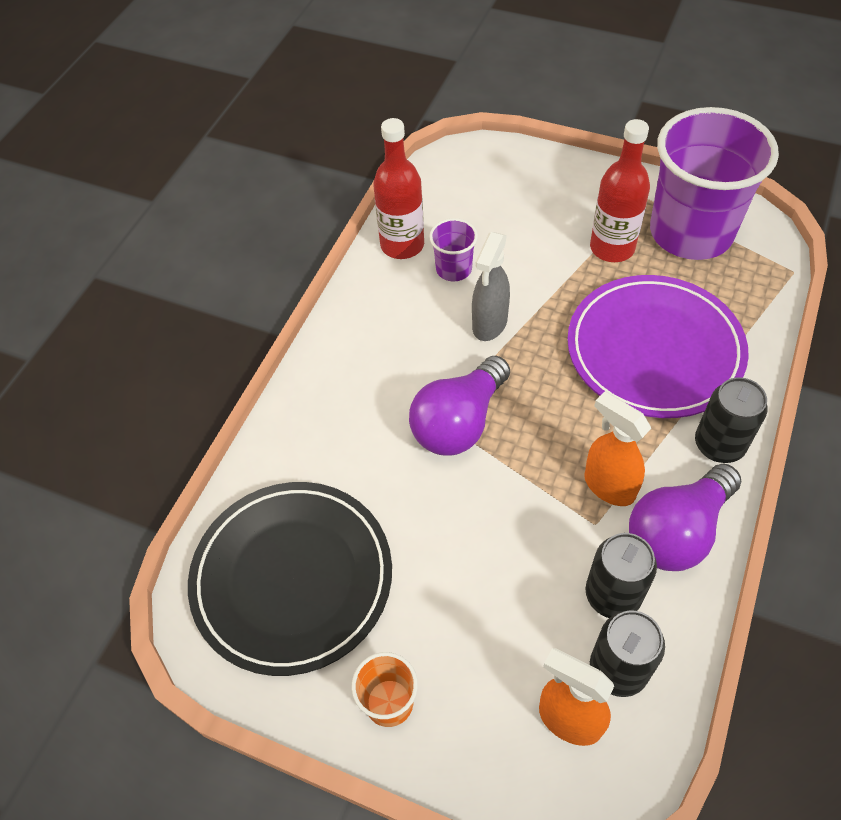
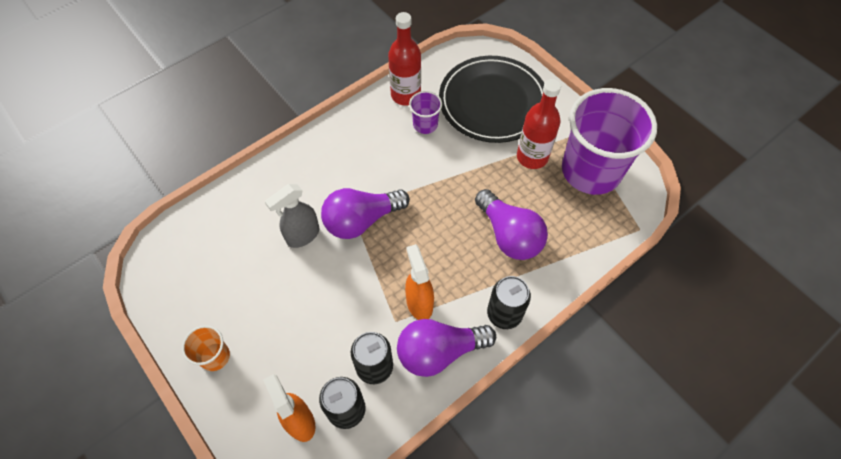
camera: 25 degrees right, 5 degrees up
black plate [188,482,392,676] -> black plate moved to [439,56,544,143]
grey spray bottle [472,232,510,341] -> grey spray bottle moved to [265,184,319,248]
purple plate [567,275,749,418] -> purple light bulb [475,189,548,260]

